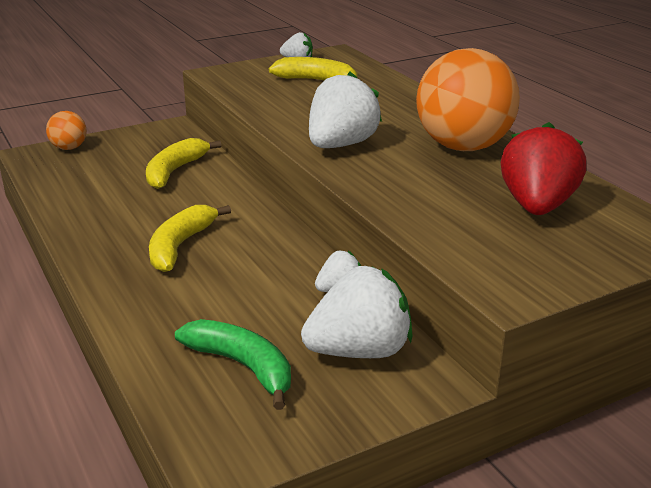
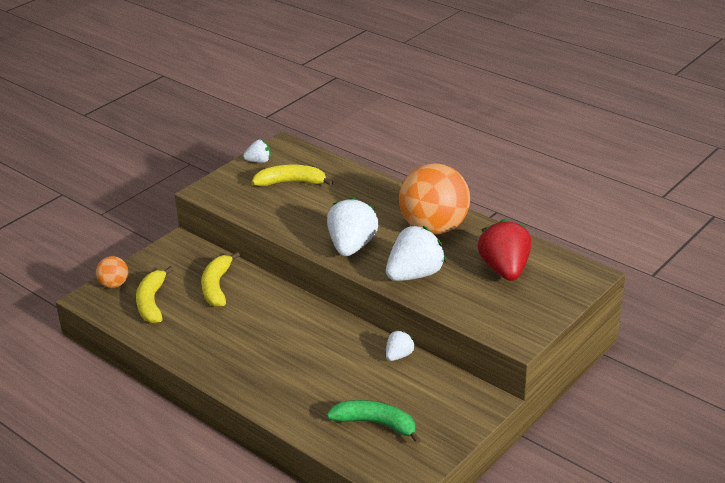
camera: 20 degrees left, 5 degrees up
yellow banana [149,205,231,272] -> yellow banana moved to [136,266,174,323]
white strawberry [301,266,413,358] -> white strawberry moved to [386,226,446,281]

